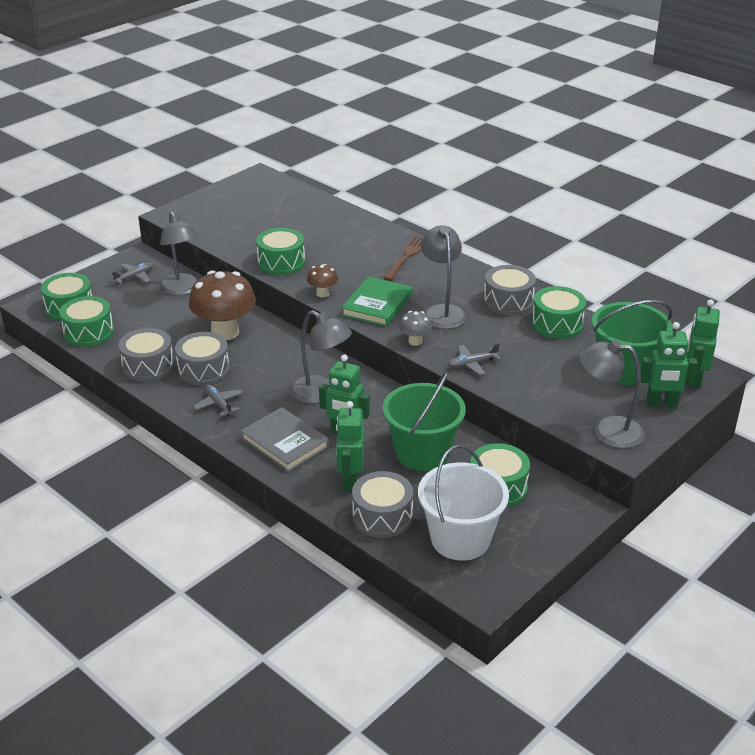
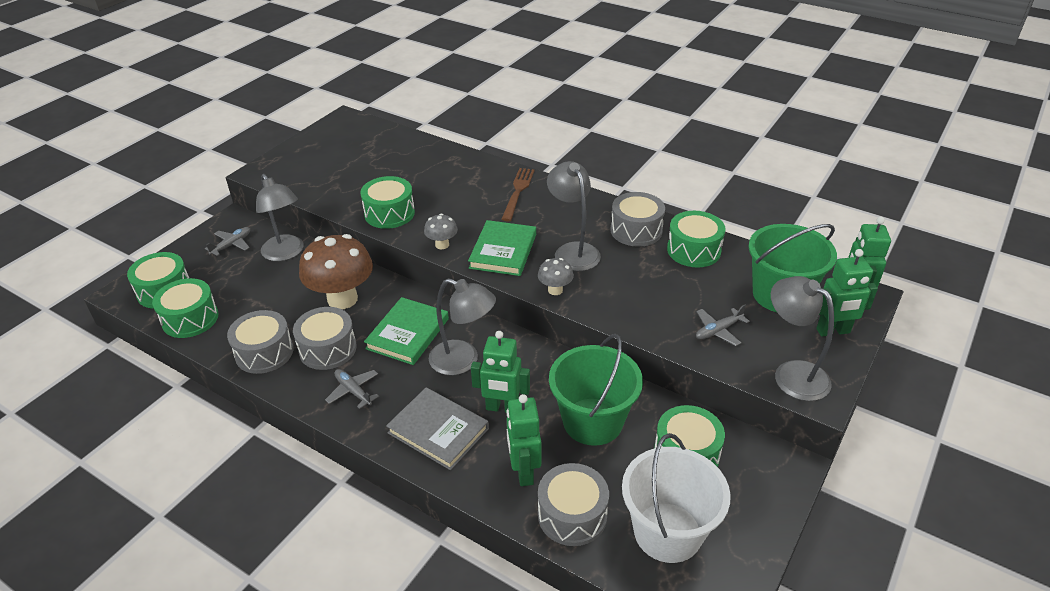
camera: 10 degrees left, 5 degrees up
brown mushroom [307,264,338,297] -> grey mushroom [424,213,458,249]
grey plane [448,343,501,375] -> grey plane moved to [696,305,750,346]
grey lamp [579,340,645,449] -> grey lamp turned 45 degrees clockwise [771,276,834,401]
none -> green book [364,297,449,365]

